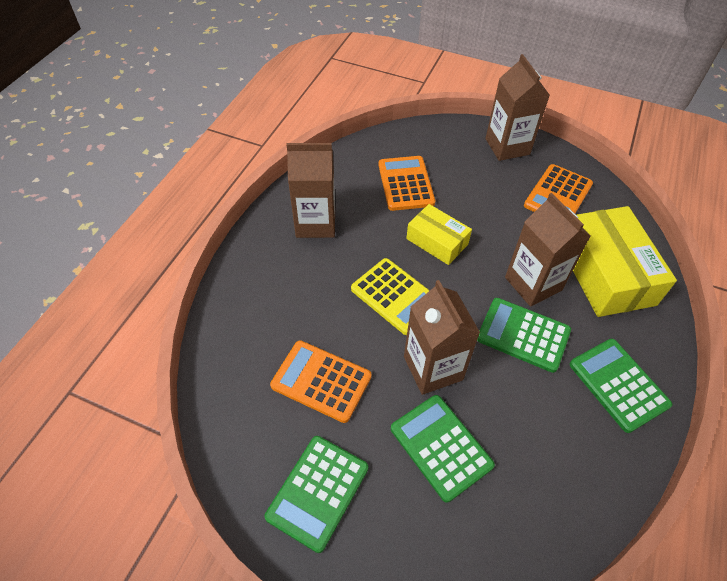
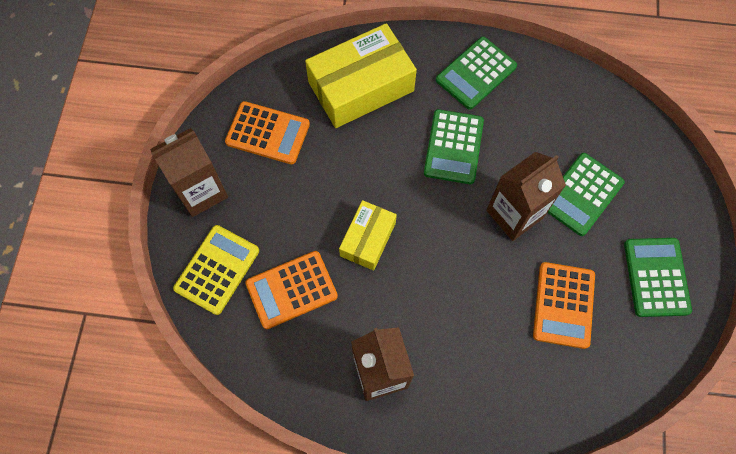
camera: 105 degrees left, 15 degrees up
green calculator [265,436,368,553] -> green calculator turned 105 degrees counterclockwise [624,238,692,317]
yellow calculator [351,258,430,335] -> yellow calculator moved to [173,225,259,315]
brown carton [505,193,591,307] -> none

